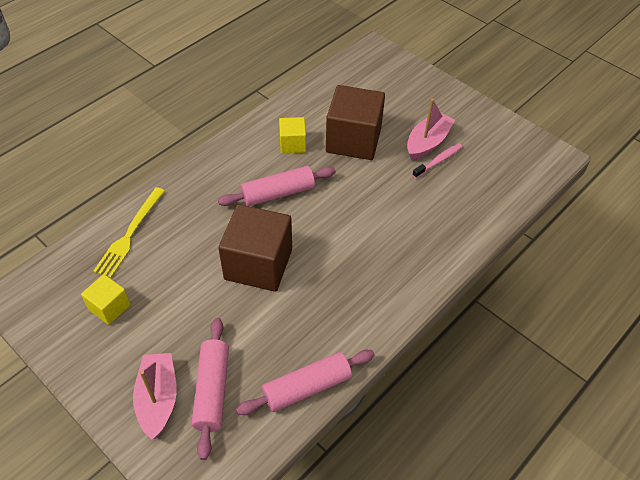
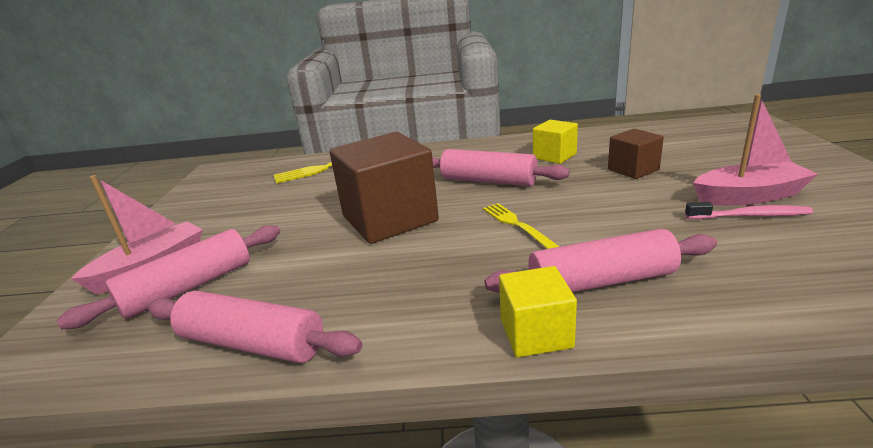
camera: 50 degrees right, 25 degrees down
yellow cube [81,274,131,325] -> yellow cube moved to [499,266,577,357]
brown cube [326,85,385,160] -> brown cube [608,129,664,179], size x0.52
none -> yellow fork [483,203,560,249]
none -> pink rolling pin [485,229,717,293]

